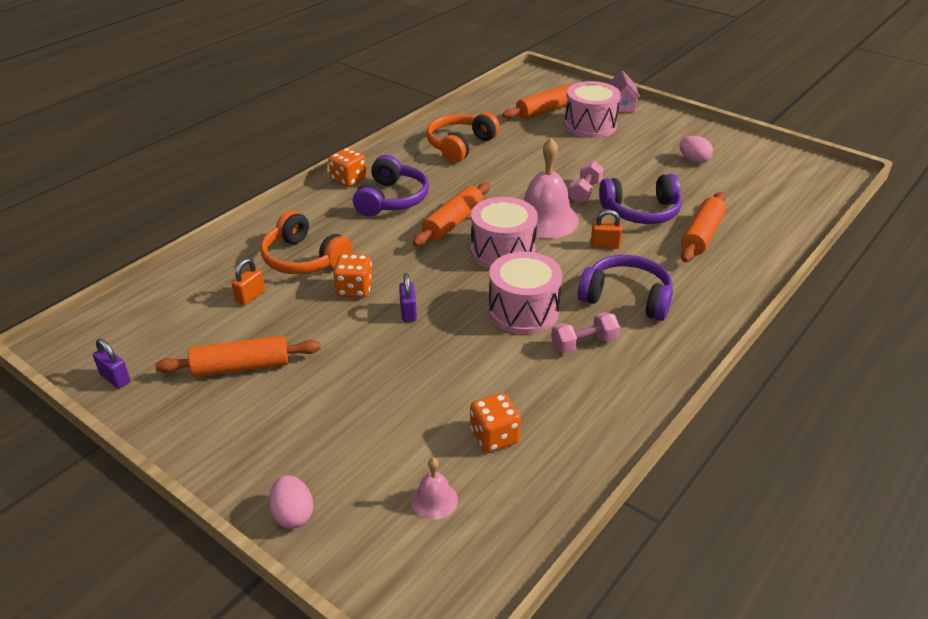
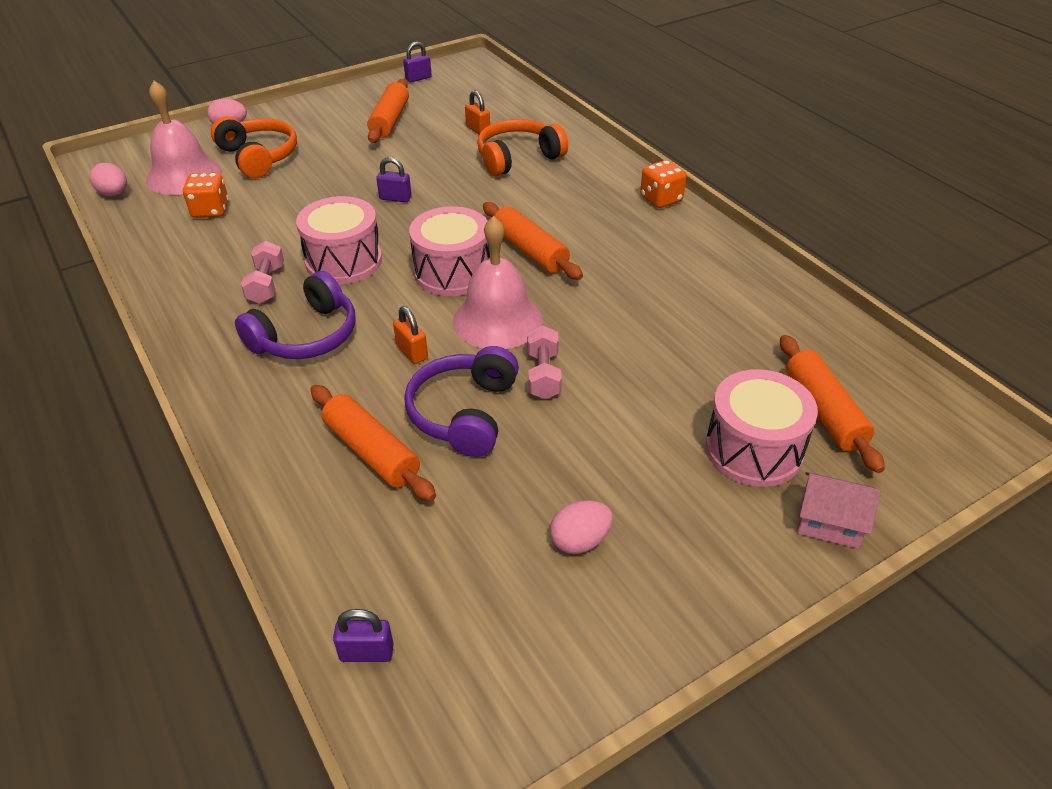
camera: 110 degrees right, 5 degrees up
orange dice [333,254,373,298] -> none
purple headphones [353,155,429,216] -> none
pink bell [411,458,458,520] -> pink bell [146,81,221,195], size x2.07
orange headphones [427,112,500,163] -> orange headphones moved to [211,116,297,178]
pink dumbbell [569,161,604,203] -> pink dumbbell turned 45 degrees clockwise [527,325,562,399]
orange padlock [591,210,622,249] -> orange padlock turned 60 degrees counterclockwise [393,306,428,364]
none -> pink egg [90,163,127,196]
none -> purple padlock [333,609,394,662]

